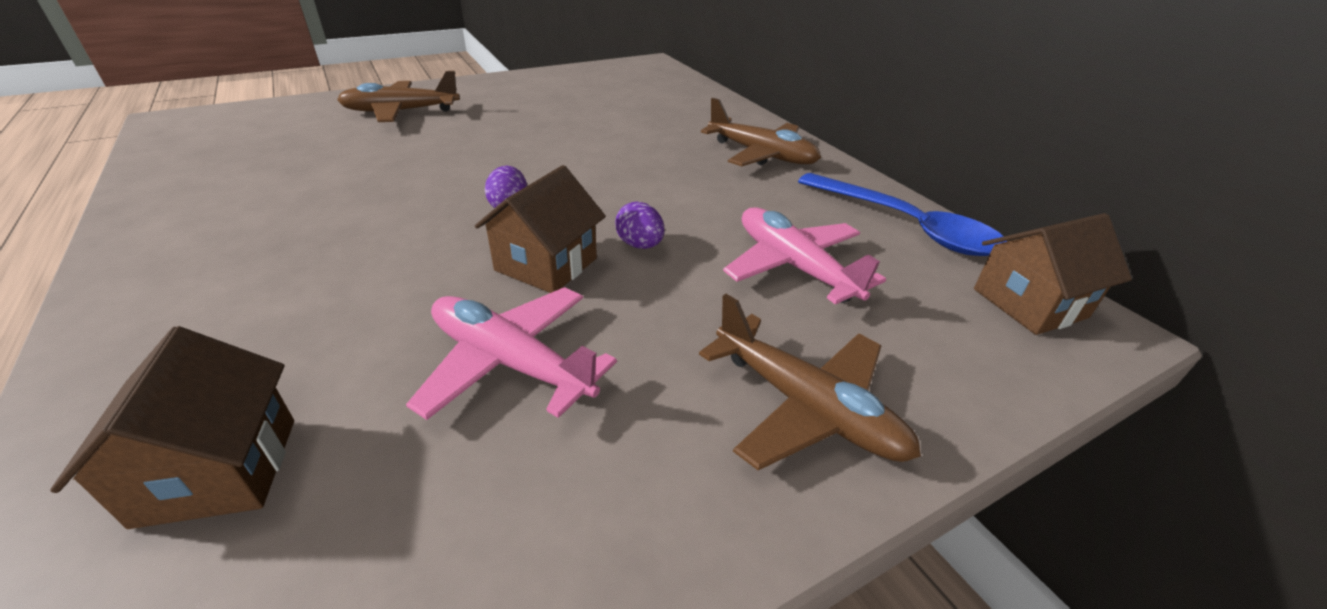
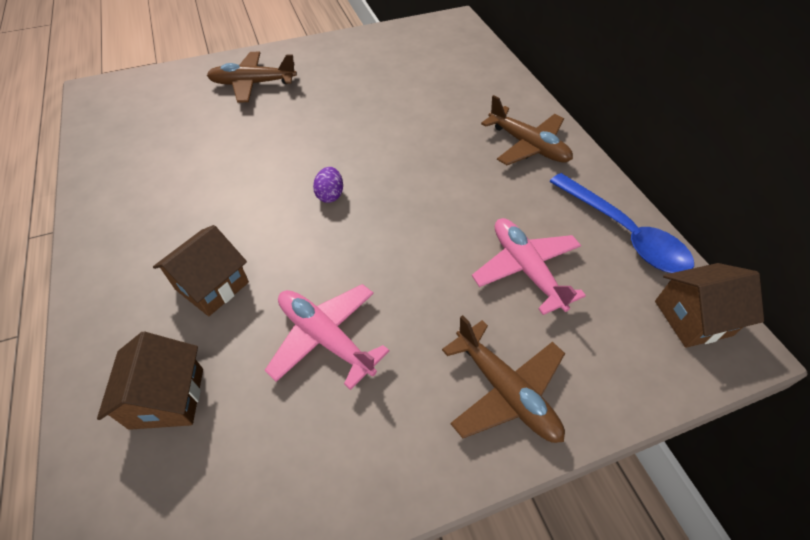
camera: 10 degrees right, 15 degrees up
brown house [475,165,606,293] -> brown house moved to [153,225,249,316]
purple egg [615,202,665,249] -> none

